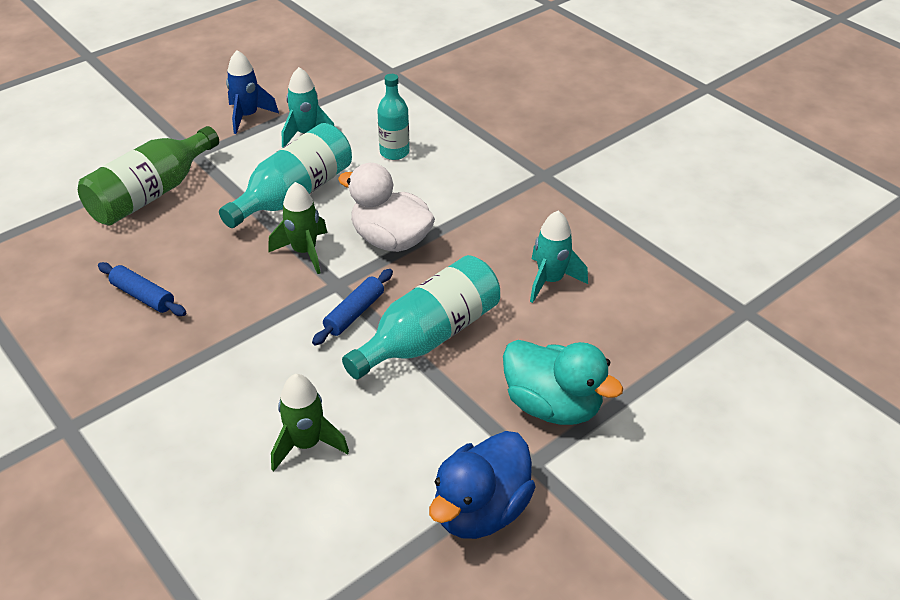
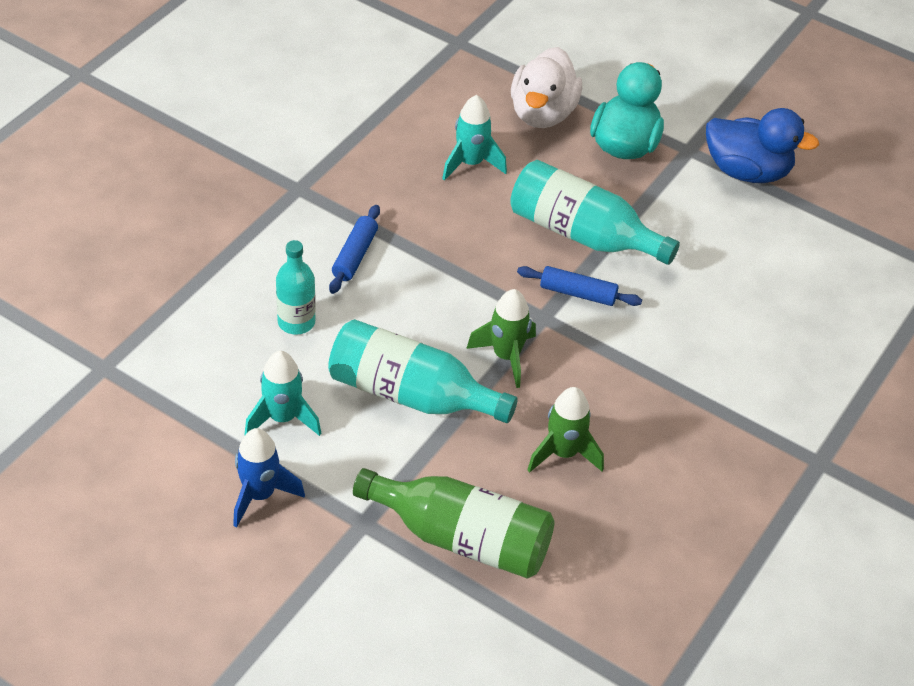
camera: 110 degrees left, 5 degrees up
blue rolling pin [98,262,186,316] -> blue rolling pin moved to [329,205,380,294]
green rocket [271,374,349,471] -> green rocket moved to [527,387,604,473]
white duck [338,163,435,252] -> white duck moved to [511,47,582,128]

